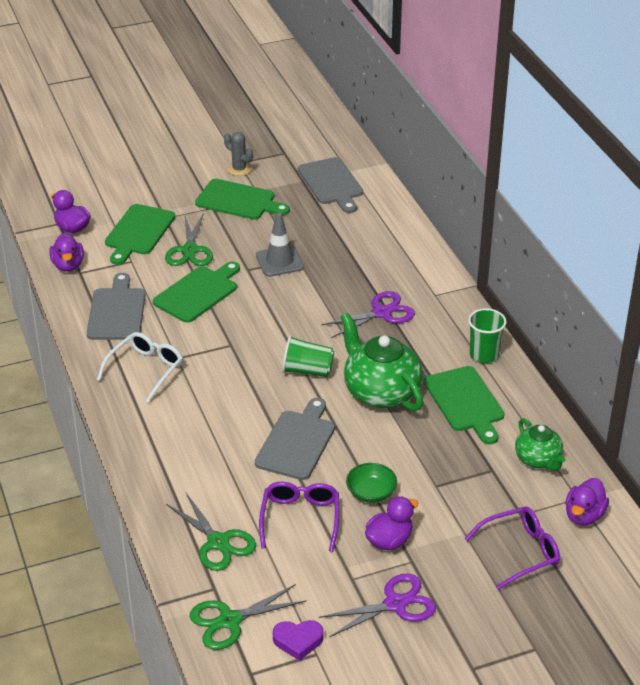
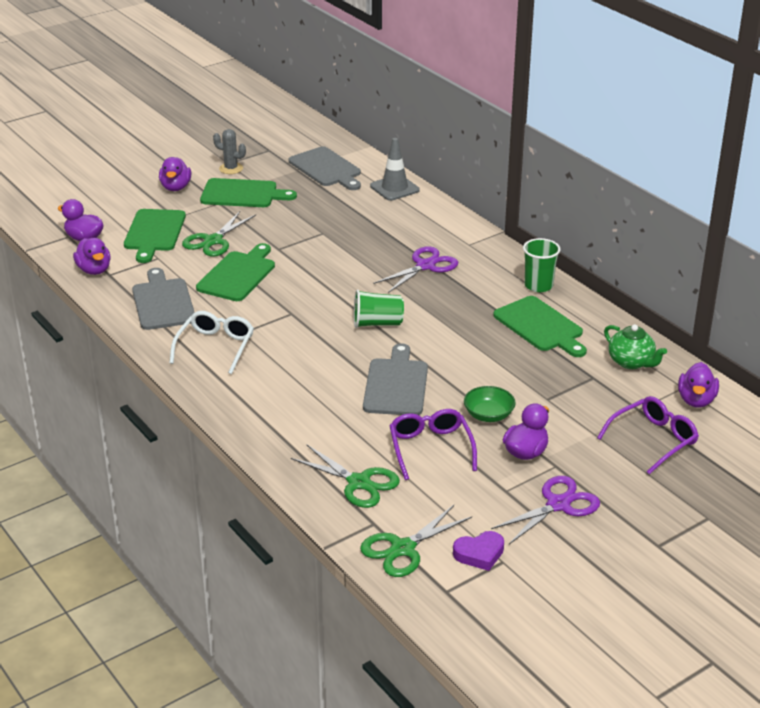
camera: 15 degrees left, 5 degrees down
green scissors [165,213,213,266] -> green scissors turned 45 degrees clockwise [182,211,256,256]
grey traffic cone [256,213,304,277] -> grey traffic cone moved to [370,138,420,201]
green teapot [341,313,423,411] -> none
none -> purple duck [159,157,191,191]

